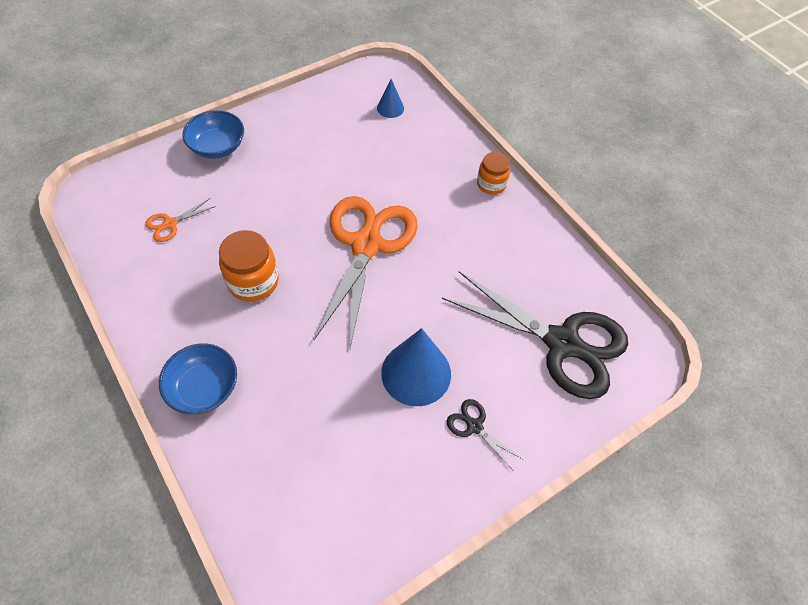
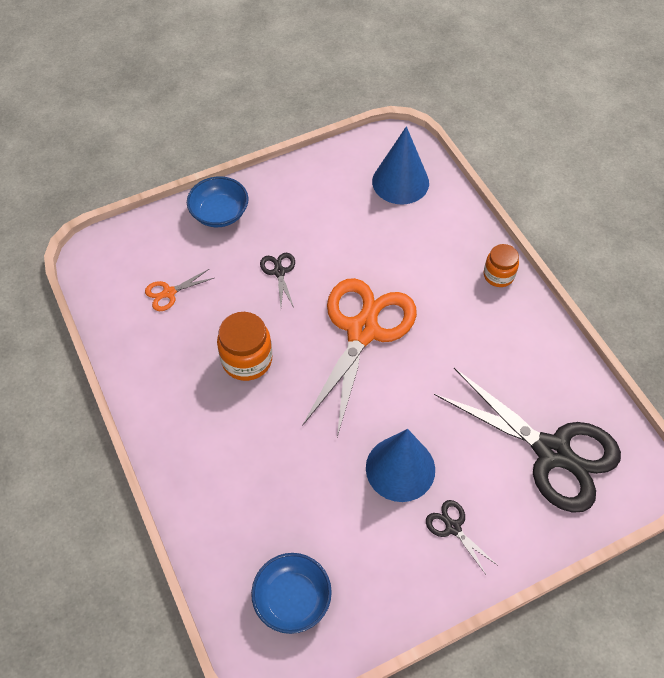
camera: 10 degrees right, 0 degrees up
blue bowl [159,343,237,414] -> blue bowl moved to [251,553,332,634]
blue cone [377,79,404,118] -> blue cone [372,126,429,204], size x1.98
none -> black scissors [260,253,295,307]

